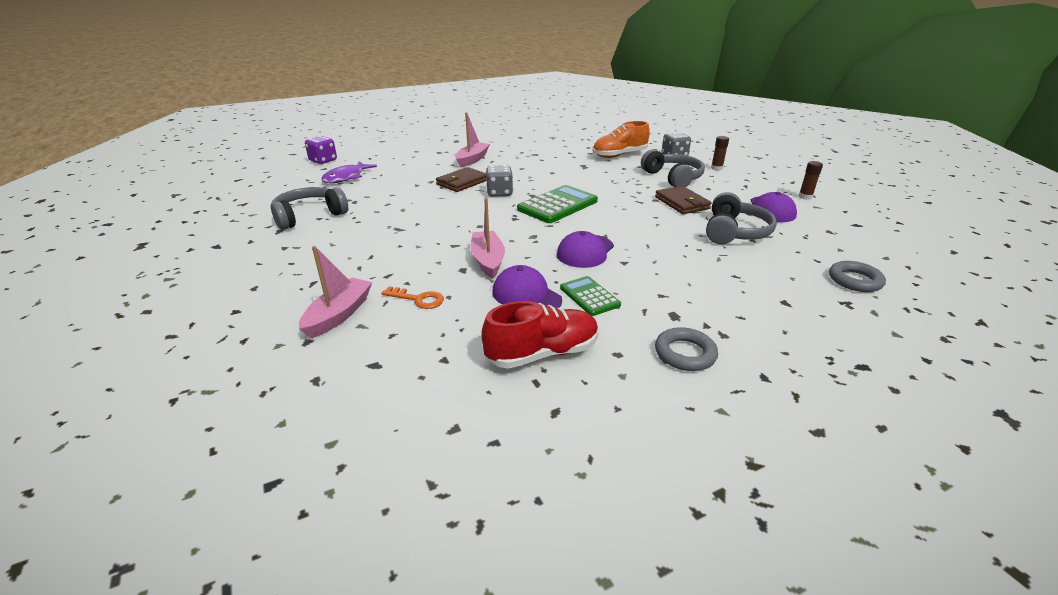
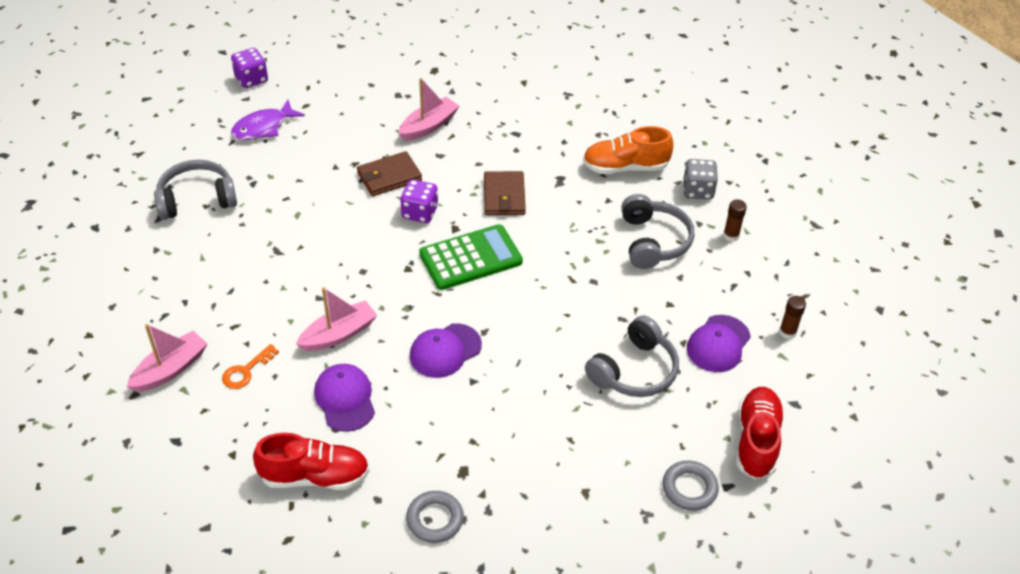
camera: 20 degrees right, 15 degrees up
orange key [381,286,444,309] -> orange key turned 90 degrees clockwise [222,344,279,389]
pink boat [471,198,505,279] -> pink boat turned 45 degrees clockwise [296,287,377,351]
grey dice [486,165,513,197] -> purple dice [400,179,438,223]
green calculator [560,276,621,316] -> none
brown wallet [655,186,712,214] -> brown wallet moved to [484,171,526,215]
none -> red shoe [736,387,784,479]

